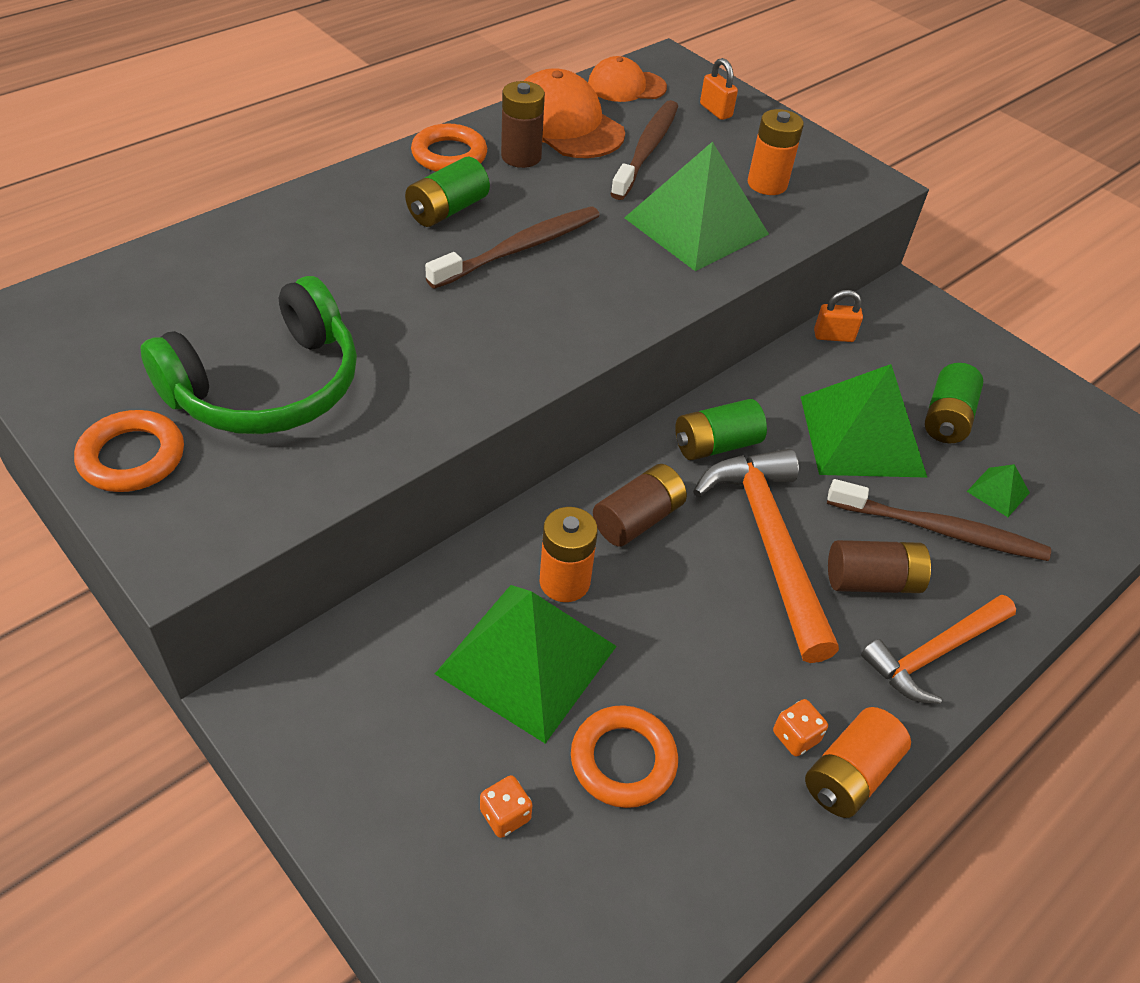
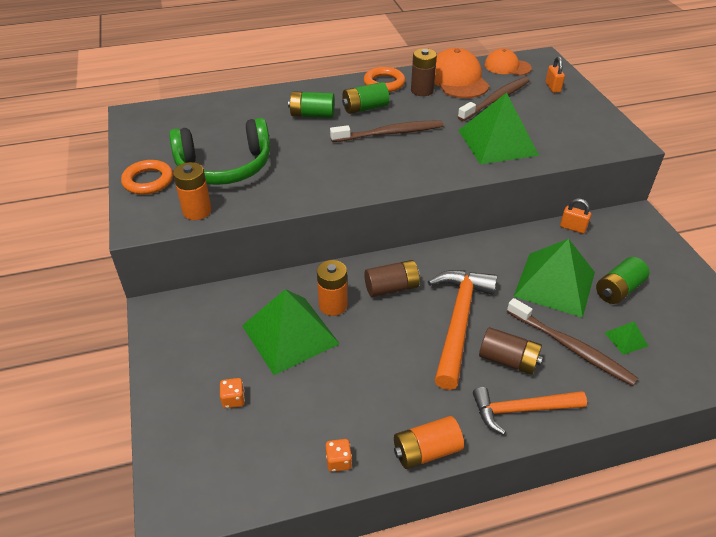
camera: 30 degrees right, 5 degrees down
orange ring [571,705,678,808] -> none
green battery [675,399,767,460] -> green battery moved to [288,91,335,118]
orange battery [748,109,804,195] -> orange battery moved to [173,162,211,220]
orange dice [773,699,828,757] -> orange dice moved to [326,439,352,472]

